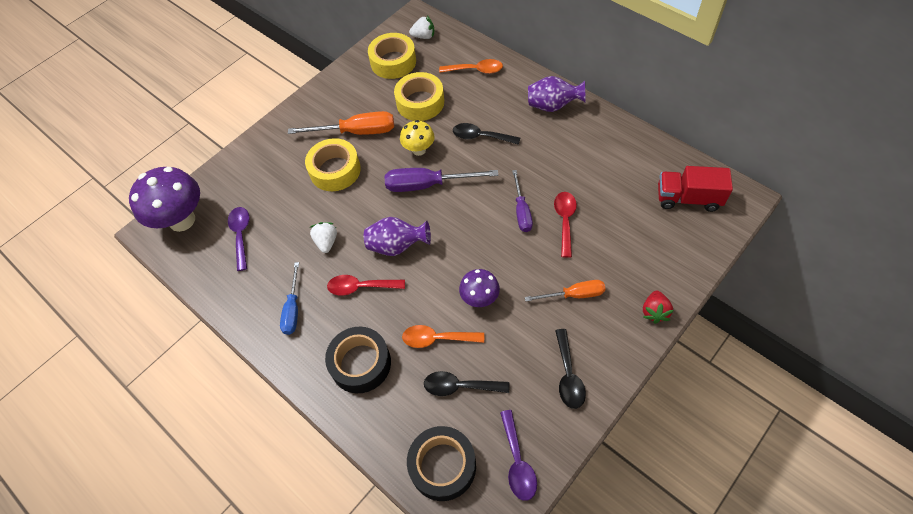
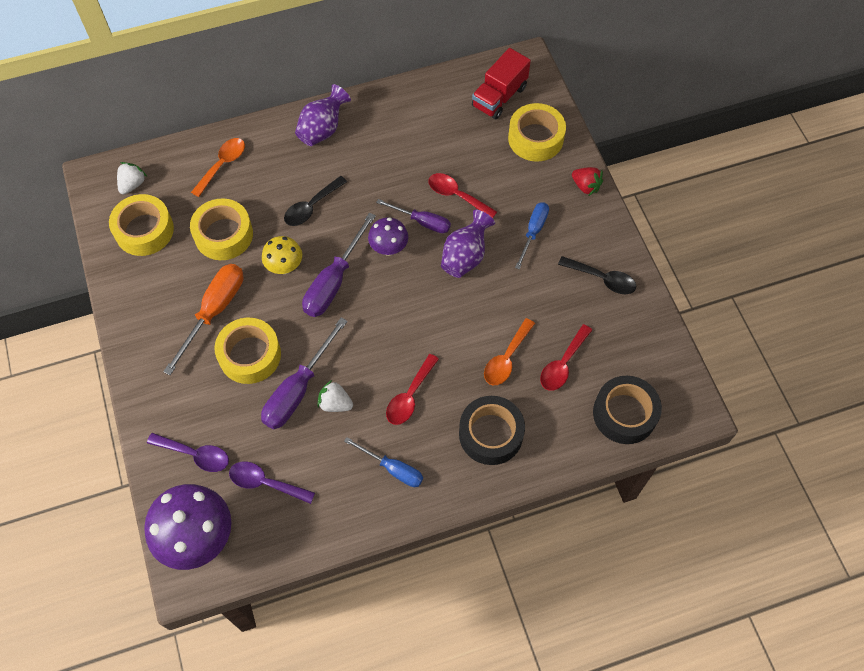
camera: 65 degrees left, 5 degrees up
purple vase [364,217,431,256] -> purple vase moved to [441,210,495,278]
black spoon [424,371,509,396] -> red spoon [540,324,592,391]
purple mushroom [459,269,500,307] -> purple mushroom moved to [368,217,408,256]
purple spoon [500,410,537,501] -> purple spoon moved to [147,433,229,472]
orange screwdriver [525,280,606,301] -> blue screwdriver [515,202,549,269]
none -> purple screwdriver [261,317,348,429]
none -> yellow tape [508,103,566,162]

